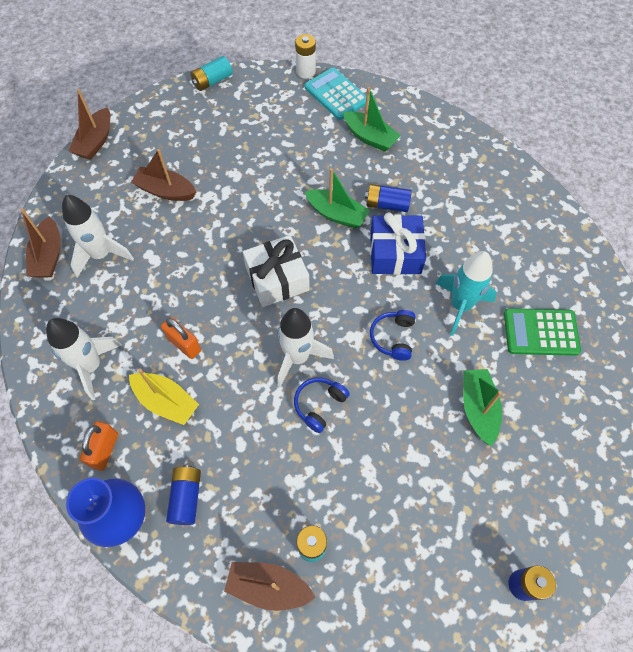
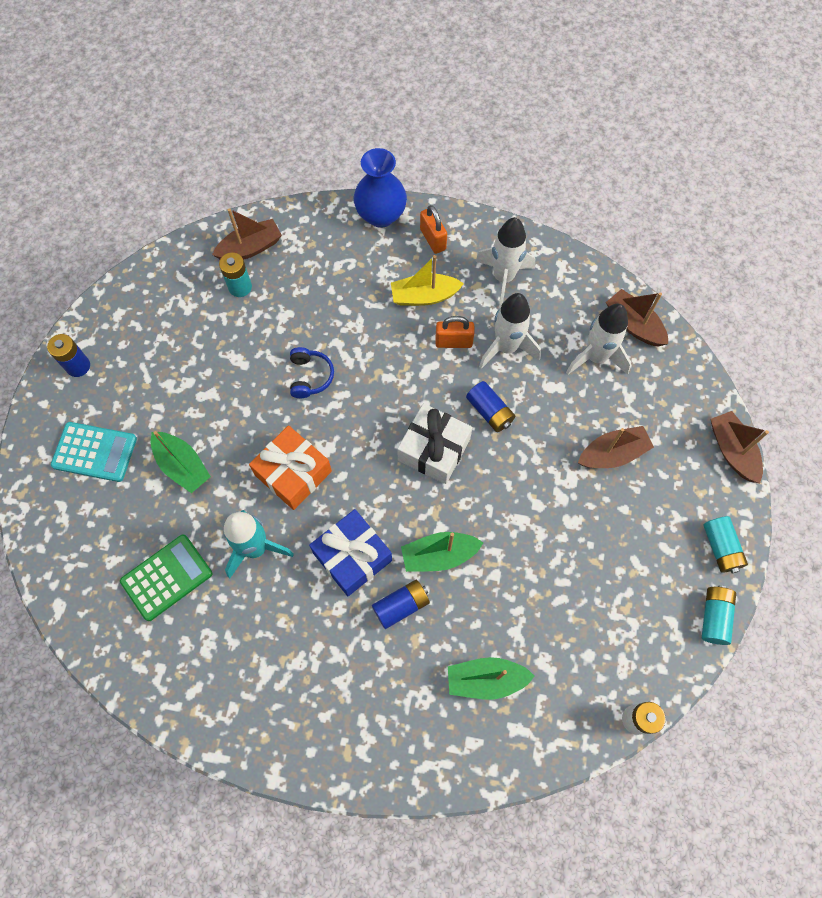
camera: 140 degrees right, 5 degrees up
blue battery [166,465,201,525] -> blue battery moved to [466,381,515,432]
white rocket [277,308,334,387] -> white rocket moved to [479,293,541,369]
turquoise calculator [305,67,366,120] -> turquoise calculator moved to [51,422,137,482]
blue headphones [370,310,416,361] -> orange gift [249,425,332,510]
none -> turquoise battery [703,516,748,573]

